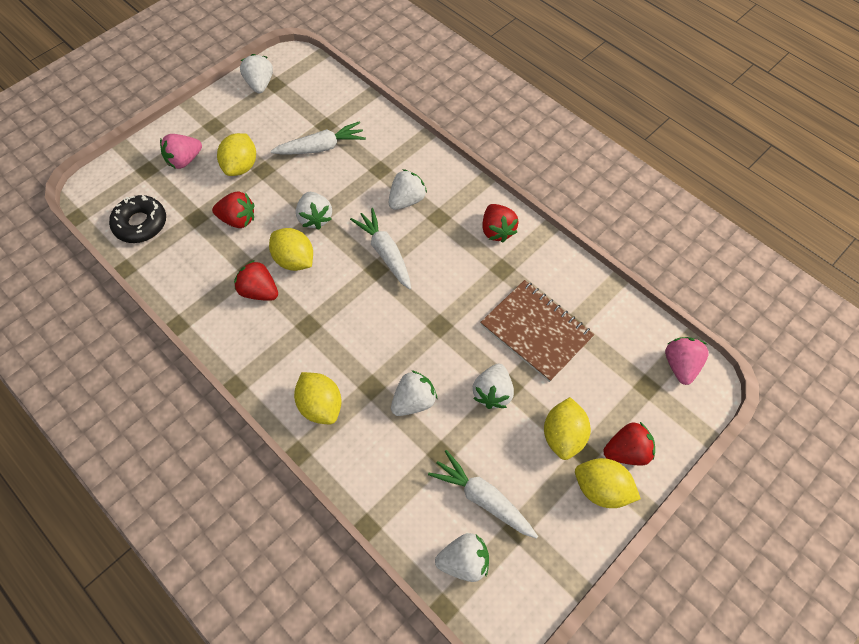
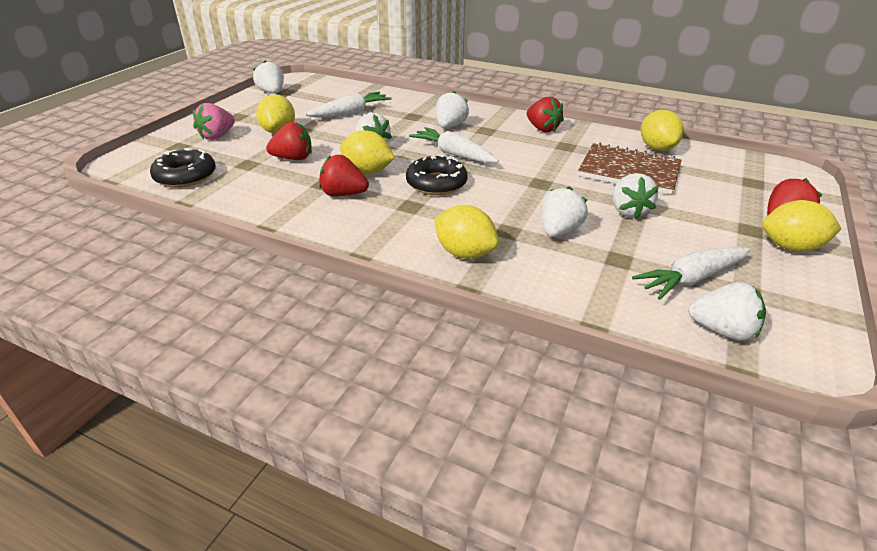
camera: 20 degrees left, 25 degrees down
white carrot [428,450,538,539] -> white carrot turned 45 degrees counterclockwise [632,247,751,300]
white strawberry [435,533,489,582] -> white strawberry turned 45 degrees clockwise [688,282,766,341]
yellow lemon [544,397,591,460] -> yellow lemon moved to [641,110,684,151]
pink strawberry [665,337,709,385] -> none
none -> black donut [406,155,468,195]

